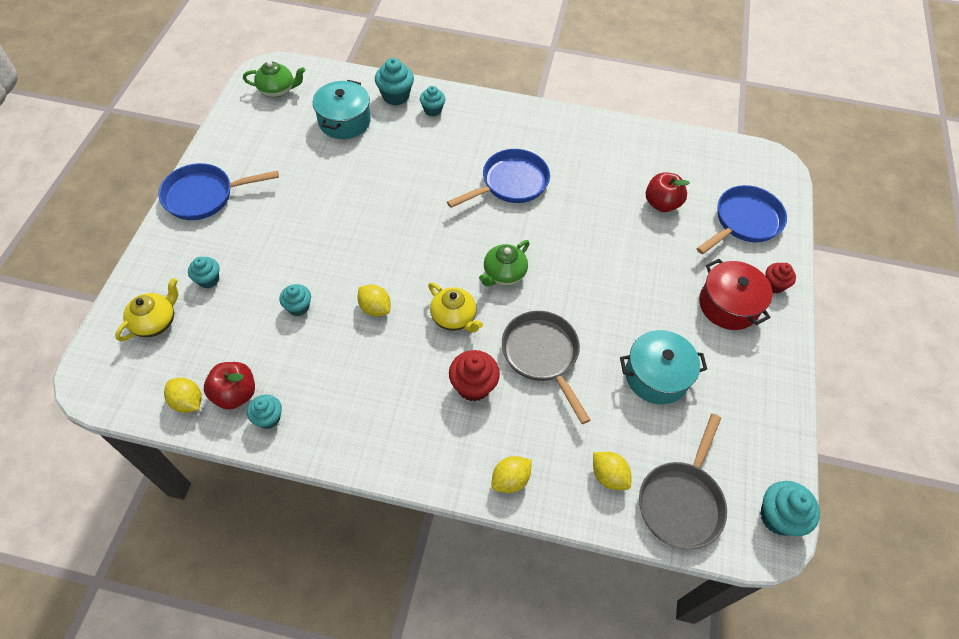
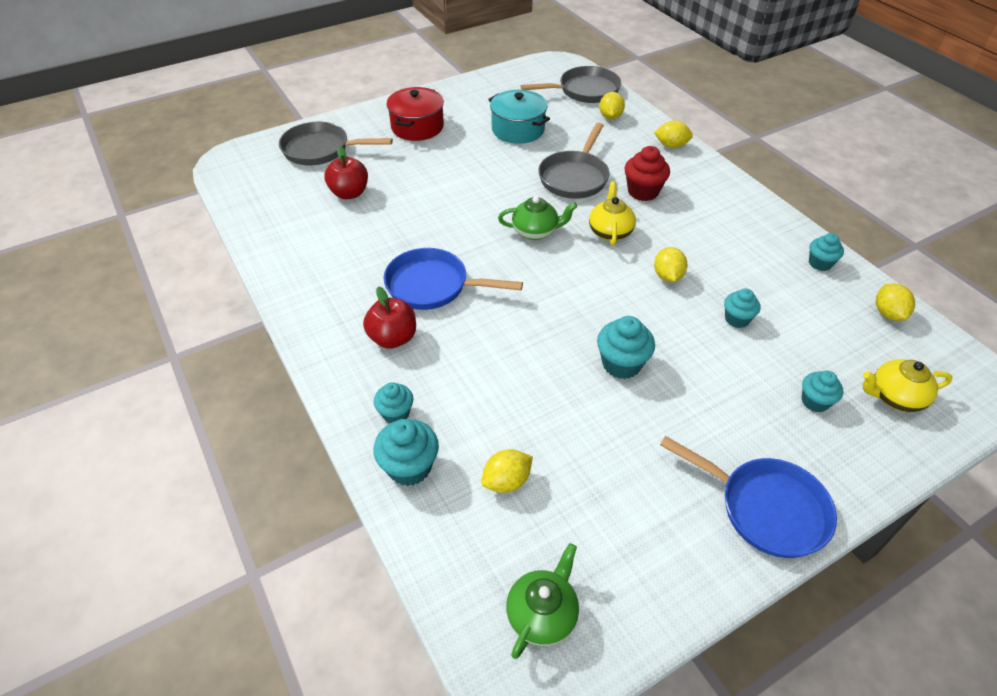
camera: 130 degrees left, 10 degrees down
red apple [204,362,255,410] -> red apple moved to [363,286,416,349]
green teapot [243,61,305,98] -> green teapot turned 75 degrees clockwise [506,543,579,659]
turquoise pot [312,80,371,139] -> yellow lemon [481,449,533,493]
blue pan [697,185,787,254] -> grey pan [279,122,393,165]
turquoise cupcake [760,481,820,536] -> turquoise cupcake moved to [597,316,655,379]
red cupcake [765,263,796,294] -> none

